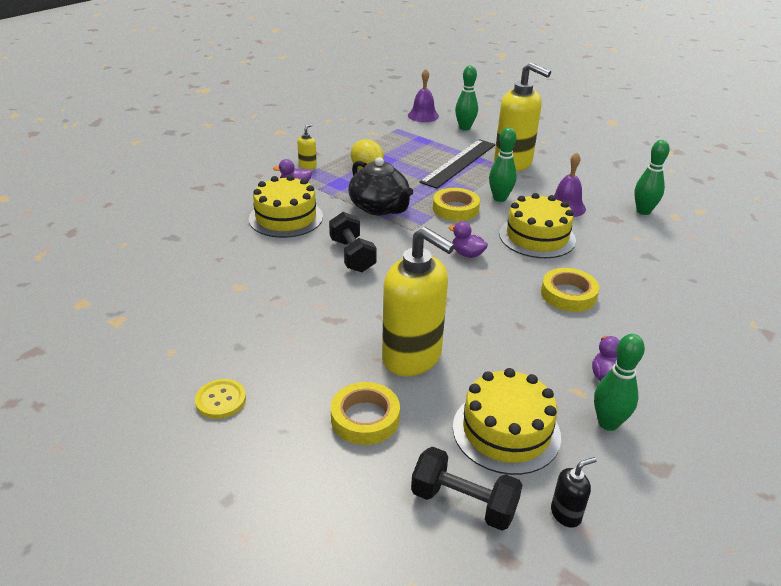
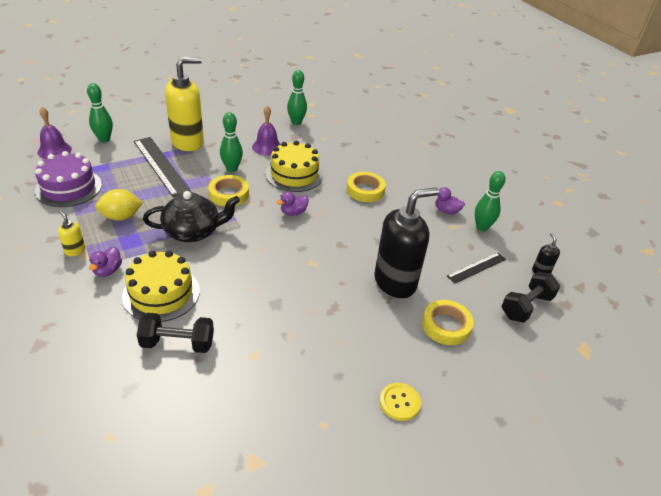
camera: 70 degrees left, 5 degrees up
black dumbbell [329,212,377,272] -> black dumbbell moved to [137,313,214,353]
yellow soap dispenser [382,227,455,376] -> black soap dispenser [374,187,439,298]
yellow cake [453,368,561,475] -> black ruler [447,252,506,284]
none -> purple cake [35,151,102,207]

